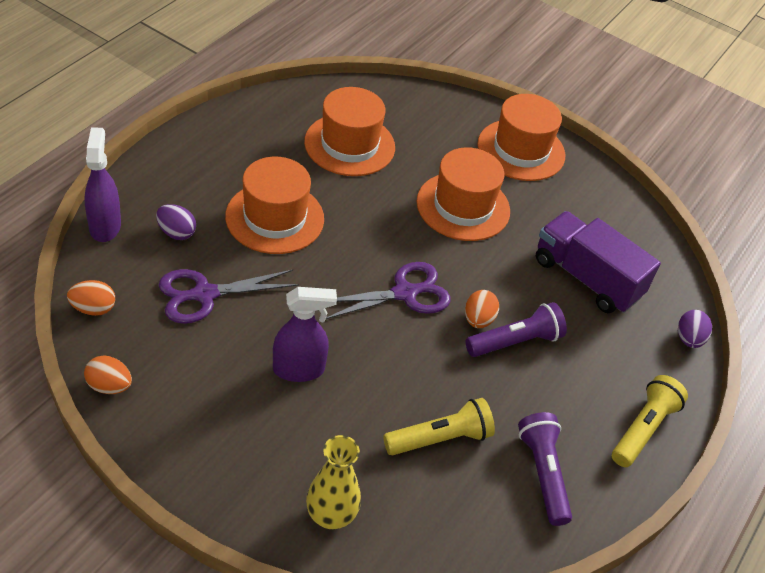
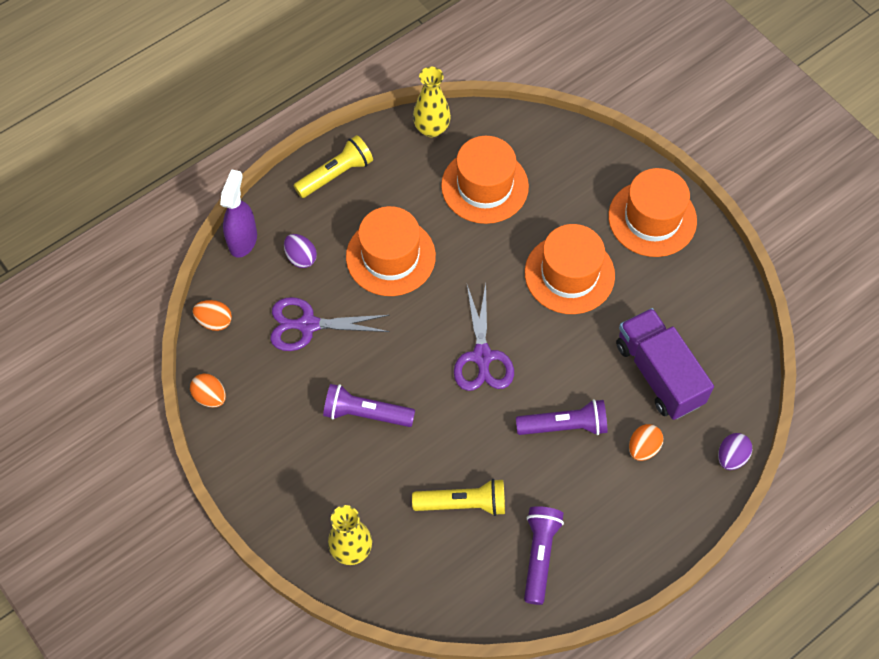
camera: 25 degrees right, 15 degrees up
purple spray bottle [273,287,337,382] -> purple flashlight [323,384,415,427]
purple scissors [326,262,450,319] -> purple scissors turned 90 degrees clockwise [454,284,514,391]
orange egg [465,290,499,328] -> orange egg moved to [629,424,663,461]
yellow flashlight [612,375,688,467] -> yellow flashlight moved to [294,135,373,198]
none -> yellow vase [413,67,451,137]

